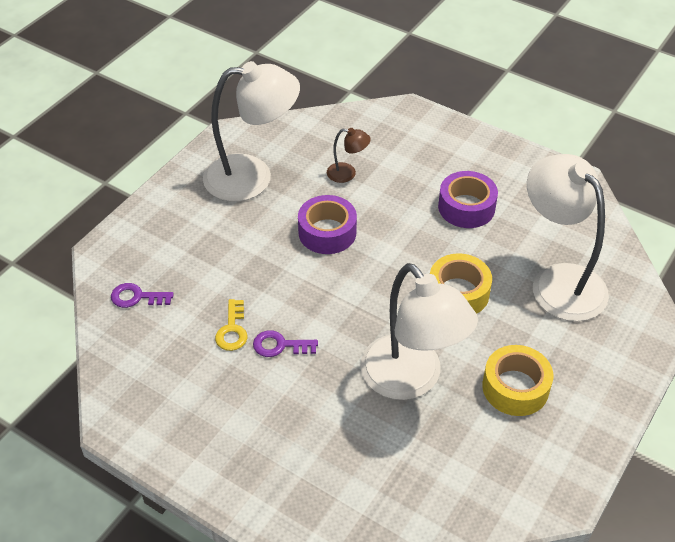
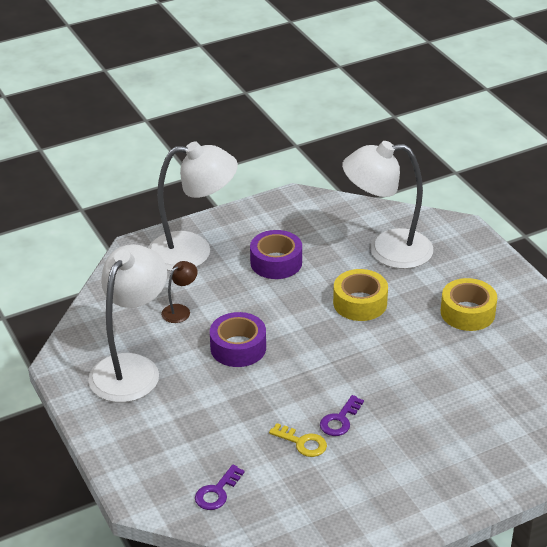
camera: 60 degrees left, 10 degrees down
white lamp [360,263,478,400] -> white lamp moved to [148,142,238,271]

